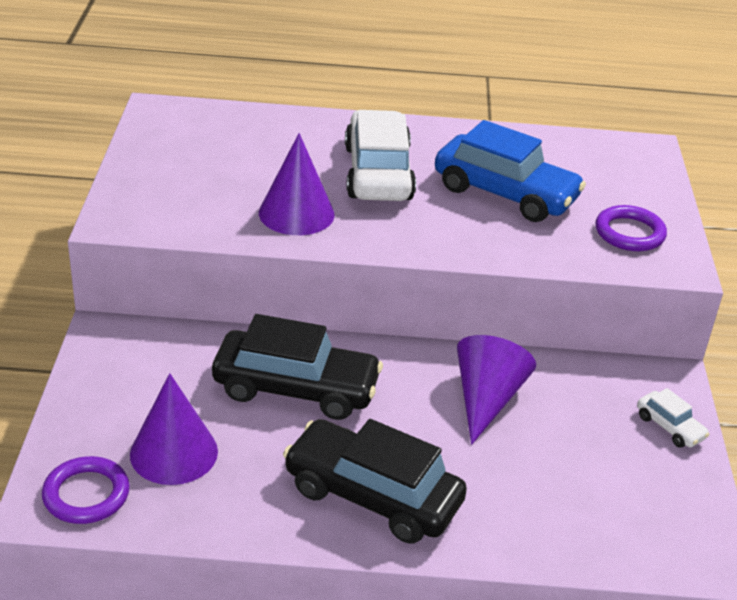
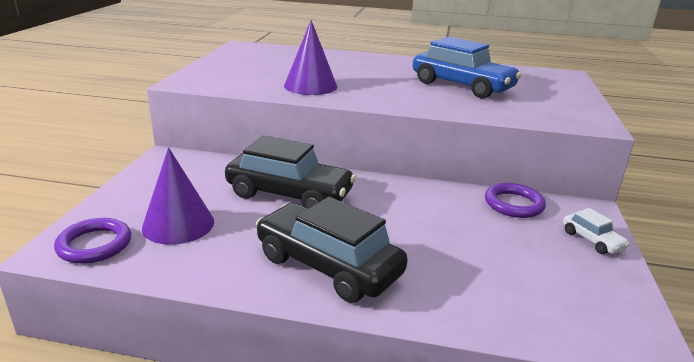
camera: 10 degrees right, 10 degrees down
white car [345,110,416,201] -> none
purple cone [457,335,536,445] -> none
purple ring [595,205,667,251] -> purple ring moved to [485,183,546,218]

